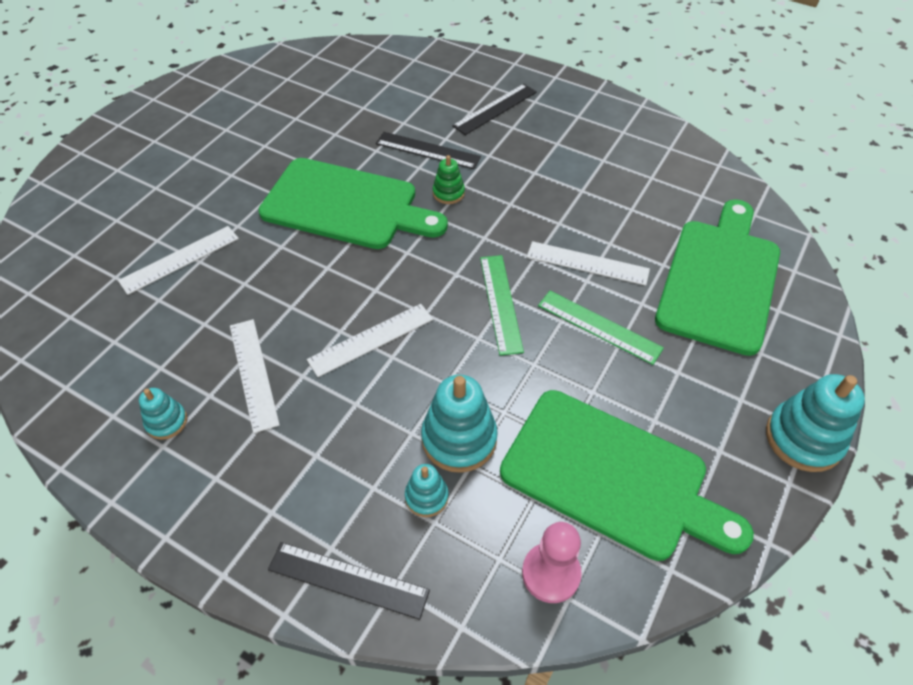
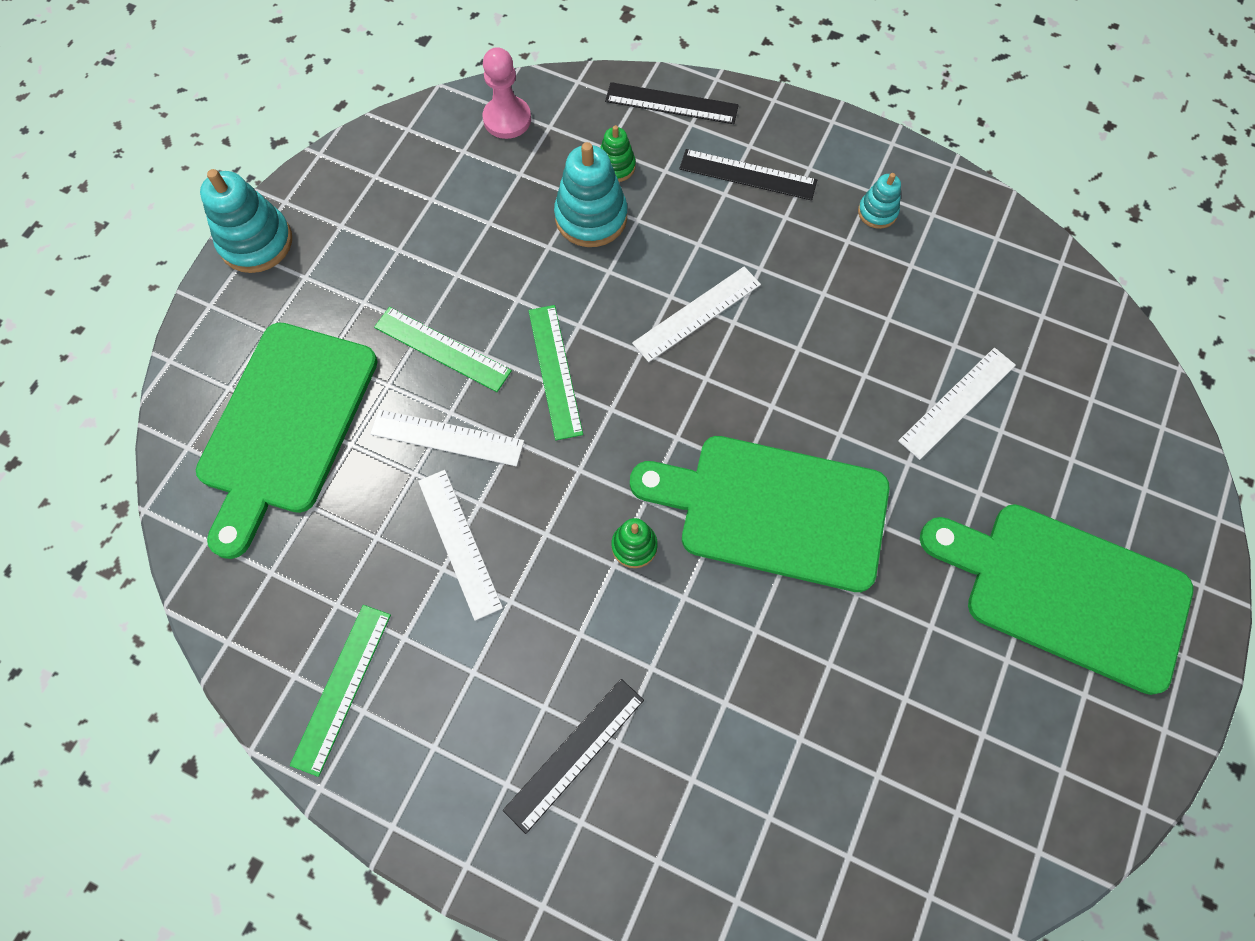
camera: 175 degrees right, 15 degrees up
white ruler [230,319,280,433] -> white ruler moved to [418,470,503,621]
black ruler [376,132,481,169] -> black ruler moved to [679,149,817,200]
turquoise stacking toy [405,464,449,517] -> green stacking toy [600,125,636,182]
green cutting board [500,390,754,561] -> green cutting board moved to [920,504,1193,695]
none -> green ruler [290,605,391,777]

